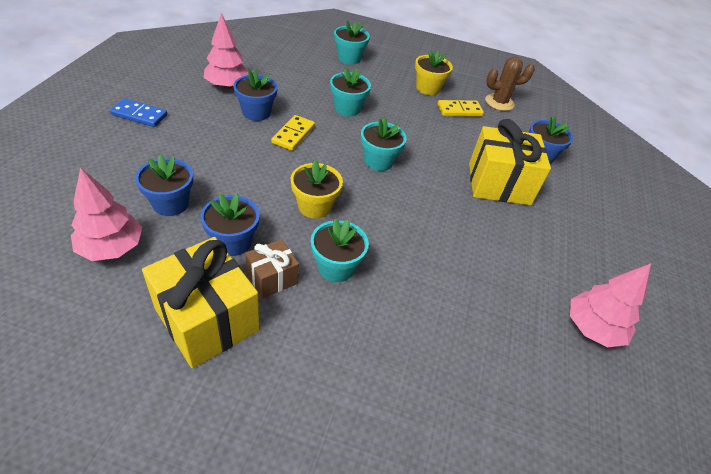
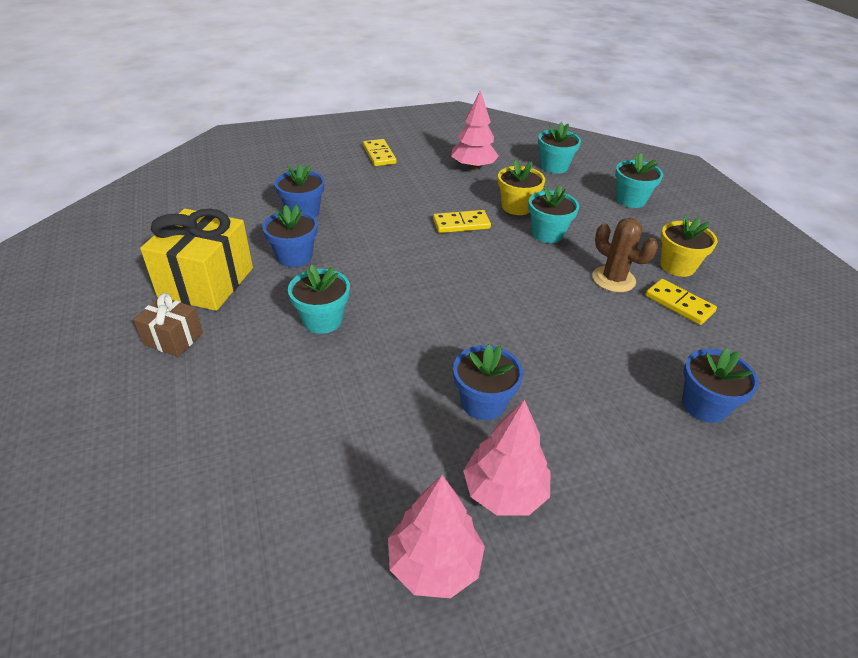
camera: 60 degrees right, 5 degrees down
pink tree [71,167,142,261] -> pink tree moved to [463,400,550,516]
blue domino [110,98,167,127] -> yellow domino [363,139,396,166]
blue flower pot [233,69,278,121] -> blue flower pot moved to [453,345,523,420]
brown gift [245,239,299,299] -> brown gift moved to [133,293,203,357]
yellow flower pot [291,159,343,219] -> yellow flower pot moved to [498,160,545,215]
turquoise flower pot [361,117,407,171] -> turquoise flower pot moved to [538,122,581,174]
yellow gift [469,119,551,205] -> none
brown cactus [485,57,535,111] -> brown cactus moved to [593,218,658,292]

